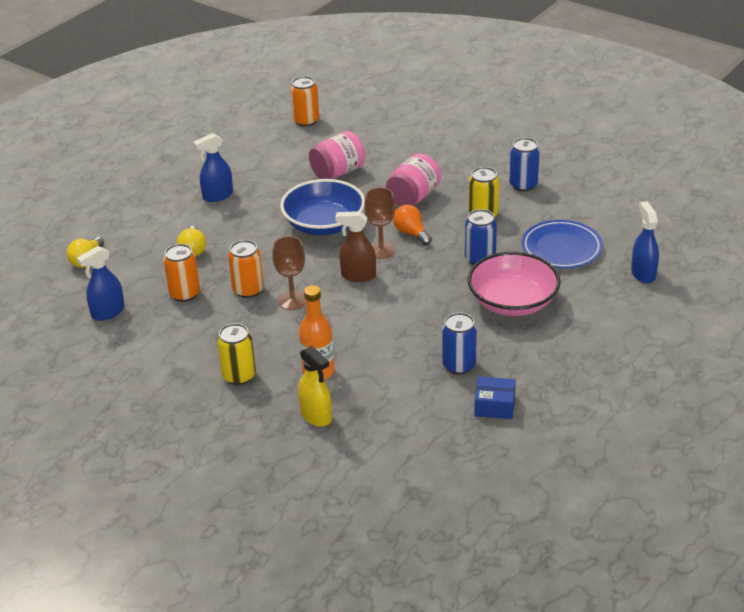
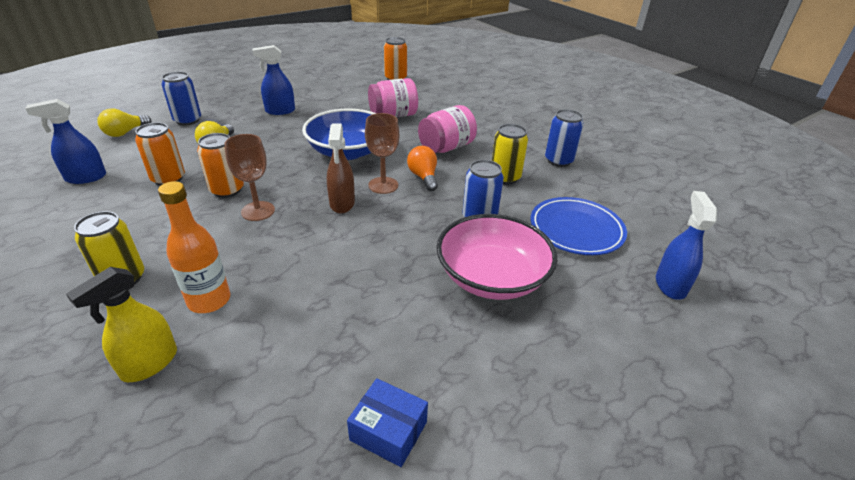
camera: 15 degrees right, 0 degrees up
yellow spray bottle [298,345,332,427] -> yellow spray bottle turned 60 degrees clockwise [66,267,177,382]
brown spray bottle [335,211,376,282] -> brown spray bottle turned 120 degrees counterclockwise [327,124,355,213]
blue can [442,312,477,375] -> blue can moved to [161,72,201,126]

